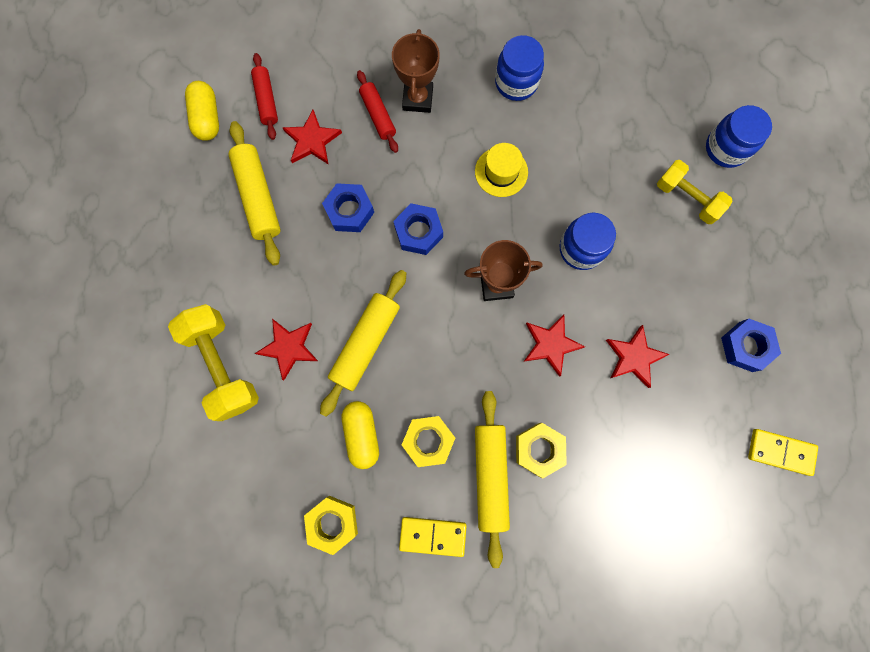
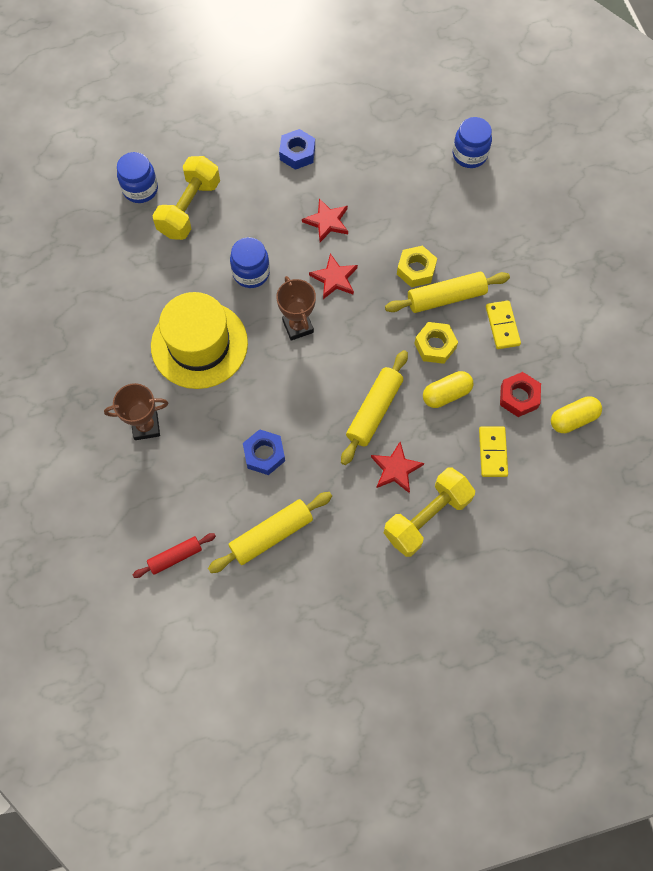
camera: 105 degrees left, 10 degrees down
yellow capsule [185,81,219,141] -> yellow capsule moved to [551,396,602,433]
red star [282,110,342,165] -> none
yellow nut [304,496,358,555] -> red nut [500,372,541,417]
yellow rolling pin [320,270,406,417] -> yellow rolling pin turned 75 degrees counterclockwise [341,350,408,465]
red rolling pin [357,70,398,153] -> none
blue nut [393,203,443,255] -> none
yellow hat [475,143,528,197] -> yellow hat [151,292,248,389], size x2.11
blue jar [495,35,544,101] -> blue jar moved to [453,117,492,168]
yellow dumbbell [657,160,732,224] -> yellow dumbbell [152,156,220,240], size x1.50
yellow domino [748,429,818,476] -> yellow domino moved to [479,426,508,477]

